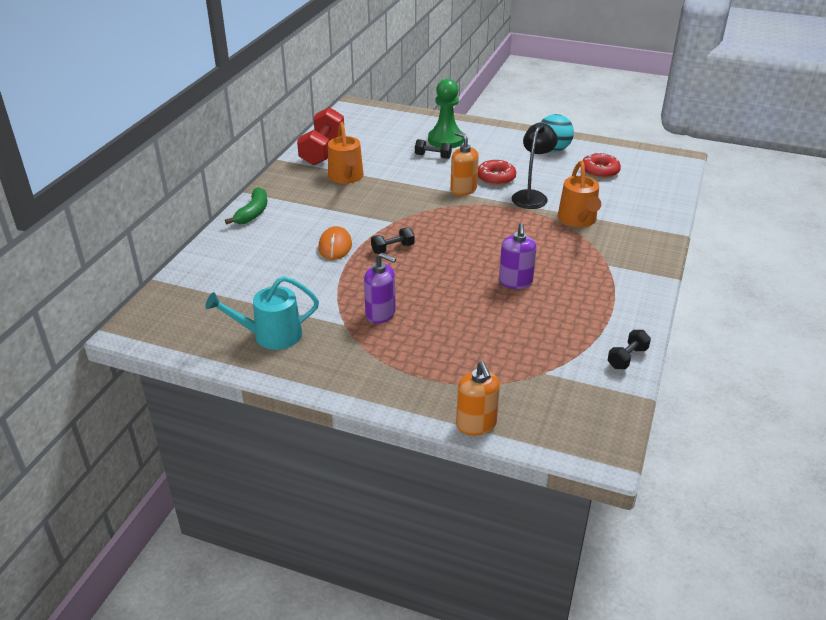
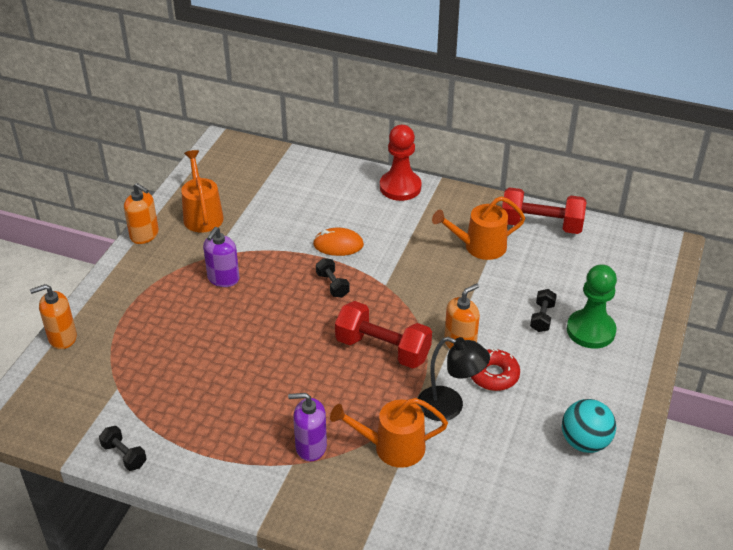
camera: 90 degrees right, 5 degrees up
turquoise watering can [205,276,319,350] -> orange watering can [181,150,224,233]
green banana [225,187,267,224] -> red pawn [380,125,421,201]
purple soap dispenser [499,223,537,289] -> purple soap dispenser moved to [288,393,327,461]
red donut [582,152,621,178] -> none
none -> orange soap dispenser [124,183,159,244]
none -> red dumbbell [335,301,432,369]

